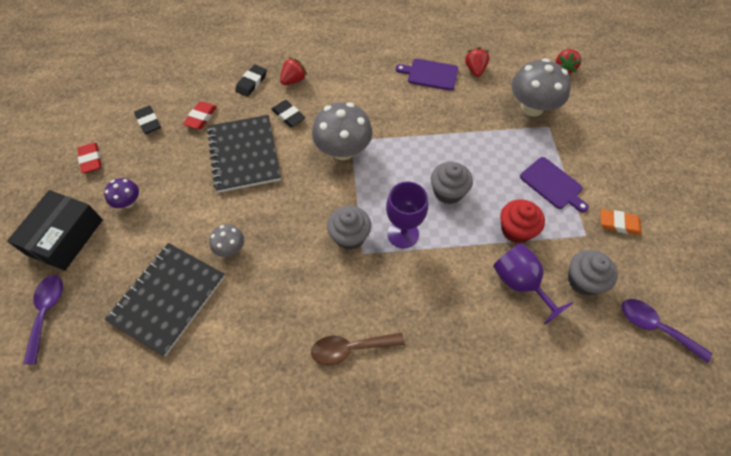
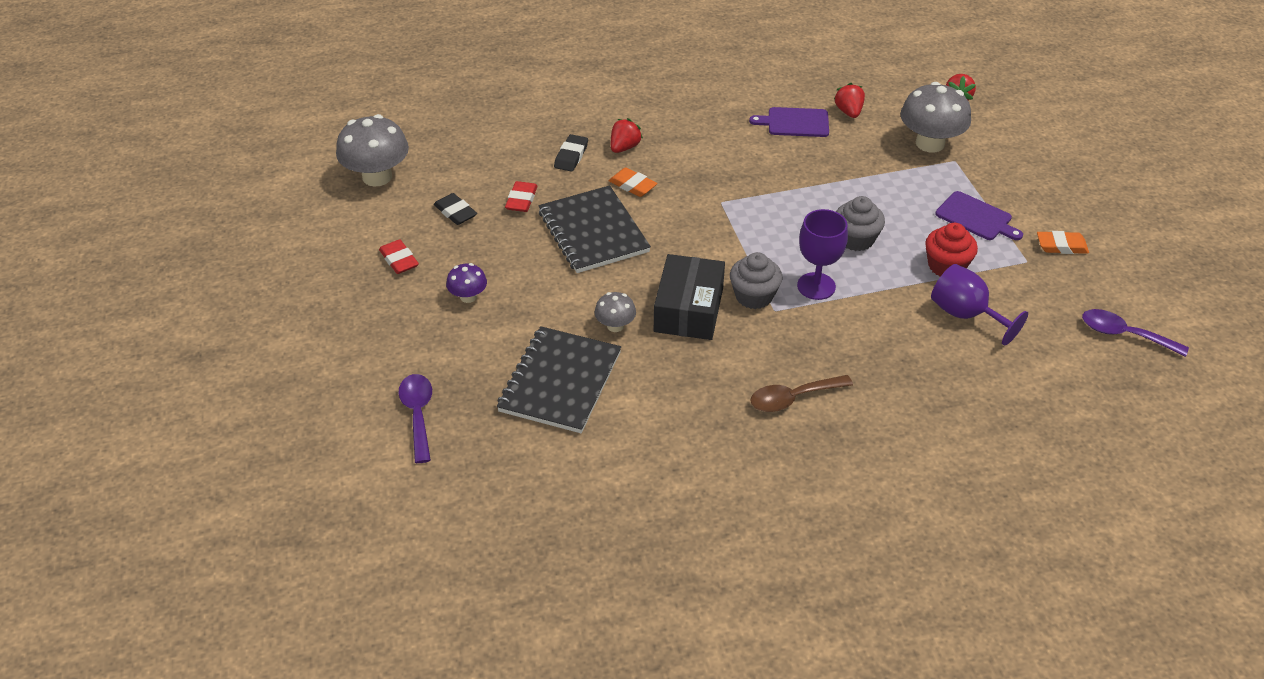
camera: 10 degrees left, 15 degrees down
black box [7,190,103,271] -> black box moved to [654,254,725,340]
black eraser [272,100,305,127] -> orange eraser [609,167,658,197]
grey mushroom [312,102,373,160] -> grey mushroom moved to [336,114,409,187]
grey cupcake [568,250,618,295] -> none

